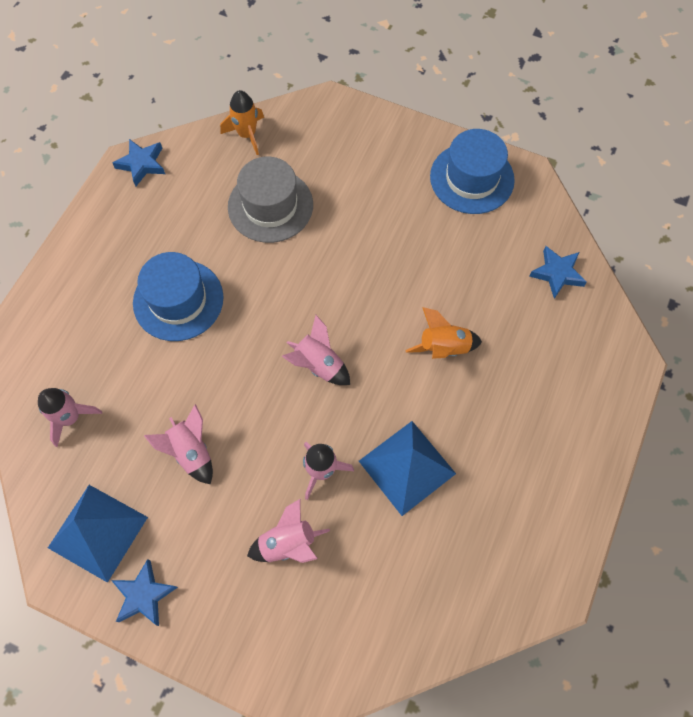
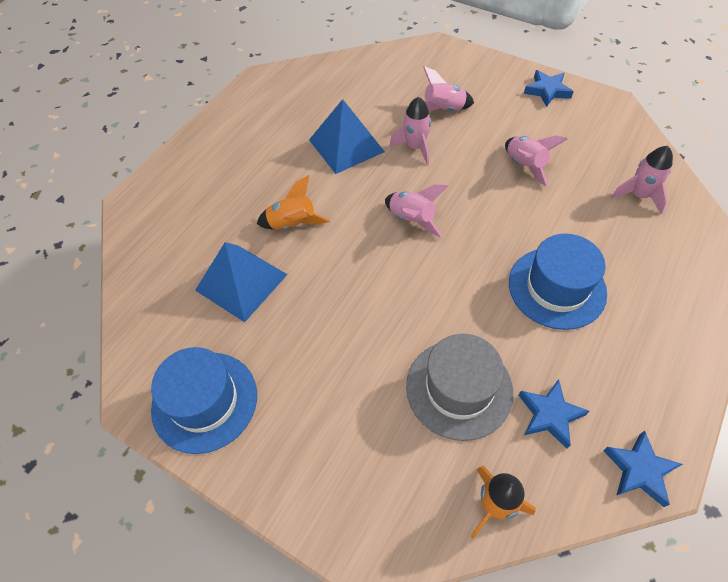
camera: 170 degrees left, 10 degrees down
blue pyramid [48,485,148,583] -> blue pyramid moved to [195,242,288,322]
blue star [529,246,587,299] -> blue star moved to [518,379,590,449]

